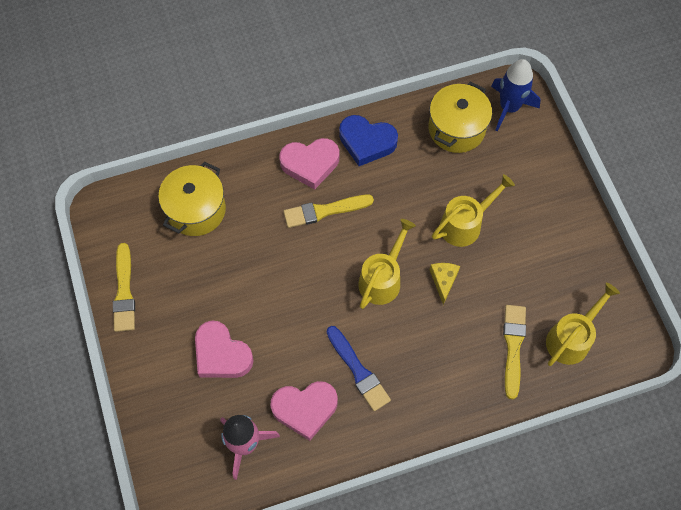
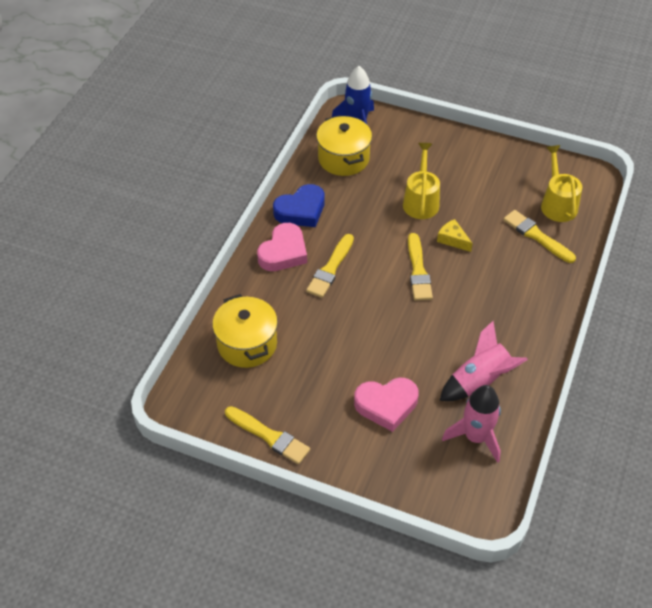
camera: 50 degrees left, 15 degrees down
pink heart [270,381,338,441] -> pink rocket [440,321,528,401]
blue brush [326,326,391,411] -> none
yellow watering can [358,219,416,309] -> yellow brush [408,233,433,300]

